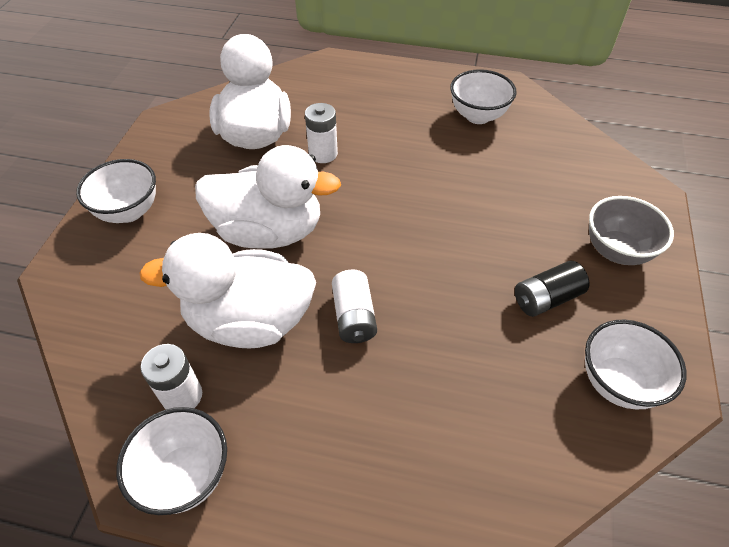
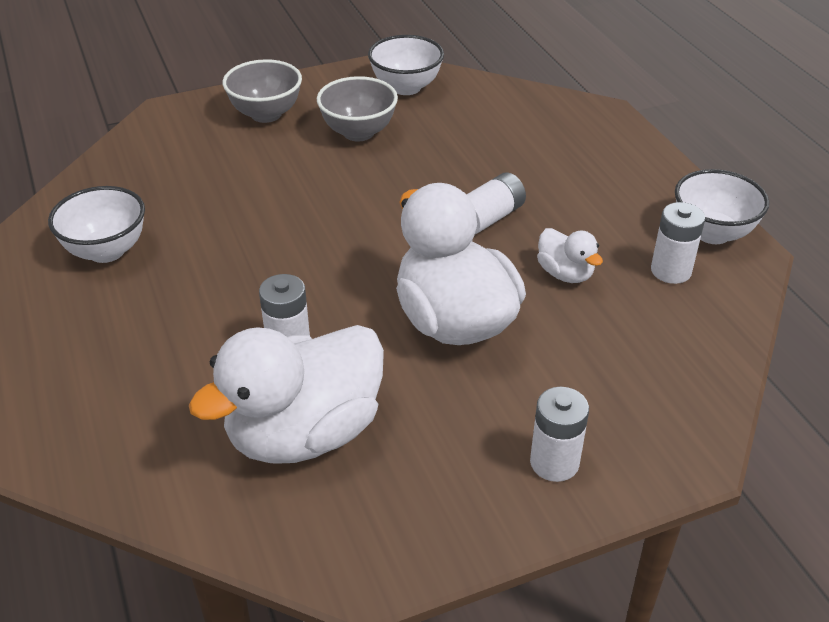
camera: 125 degrees left, 10 degrees down
white bowl [76,159,156,223] -> white battery [530,387,589,482]
white duck [139,233,316,348] -> white duck [537,228,603,283], size x0.46
black battery [515,261,590,317] -> grey bowl [317,76,398,141]

